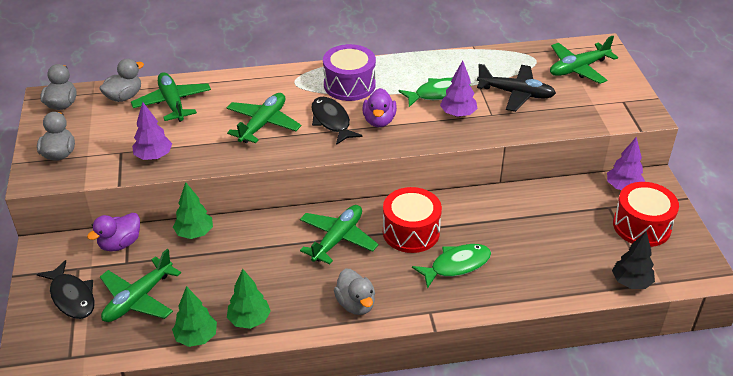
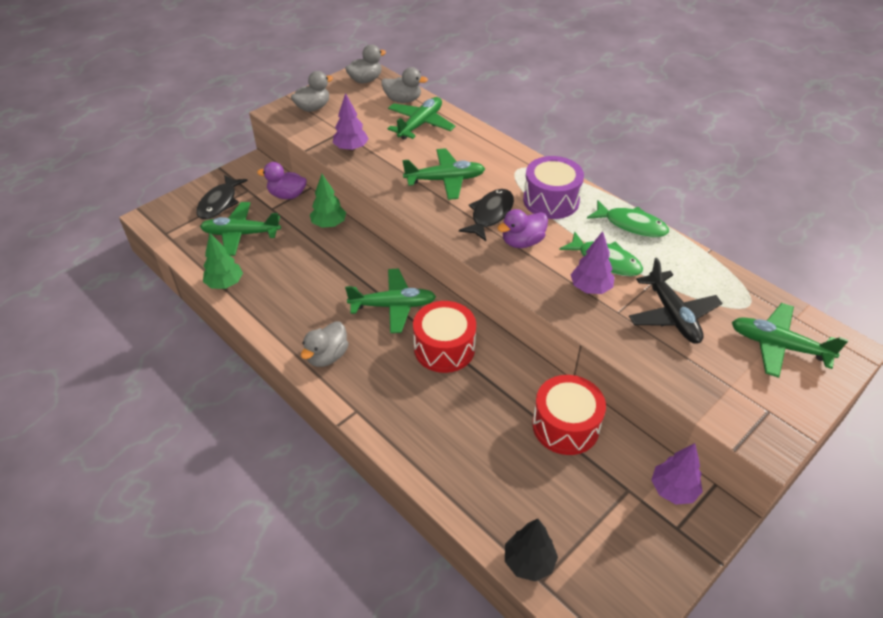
camera: 55 degrees right, 5 degrees up
green tree [227,269,271,329] -> none
green fish [412,244,491,289] -> green fish moved to [587,200,669,238]
red drum [613,182,679,247] -> red drum moved to [532,375,606,455]

